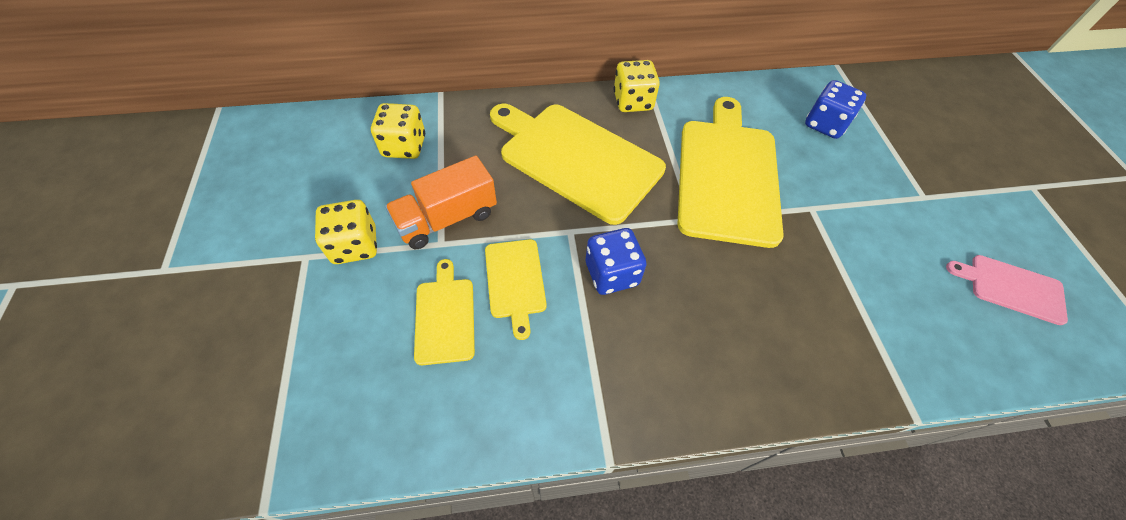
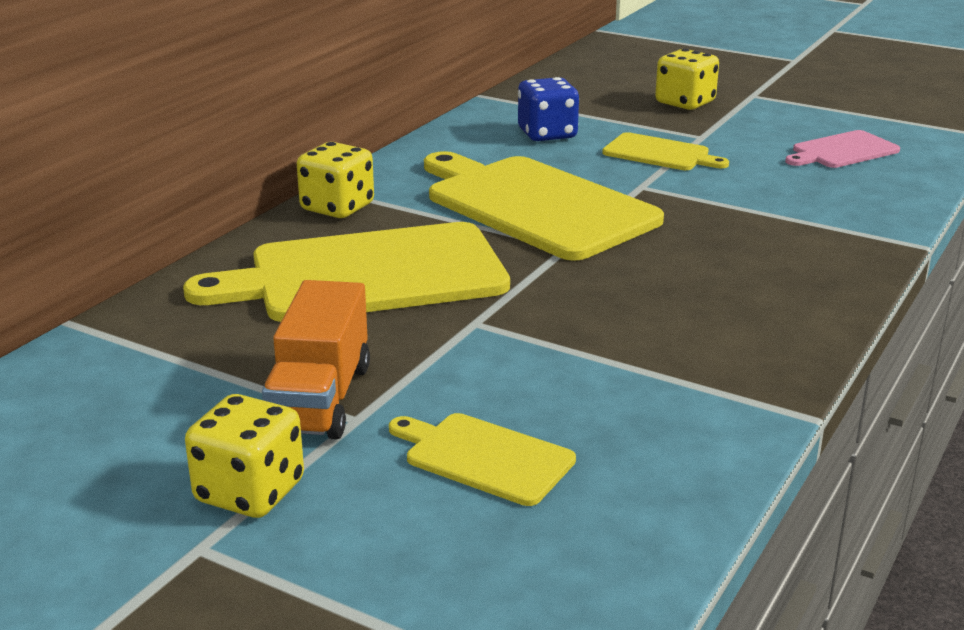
camera: 50 degrees left, 30 degrees down
yellow dice [371,103,425,159] -> yellow dice moved to [655,49,719,110]
yellow cutting board [485,239,547,340] -> yellow cutting board moved to [602,132,729,170]
blue dice [586,228,647,295] -> none

